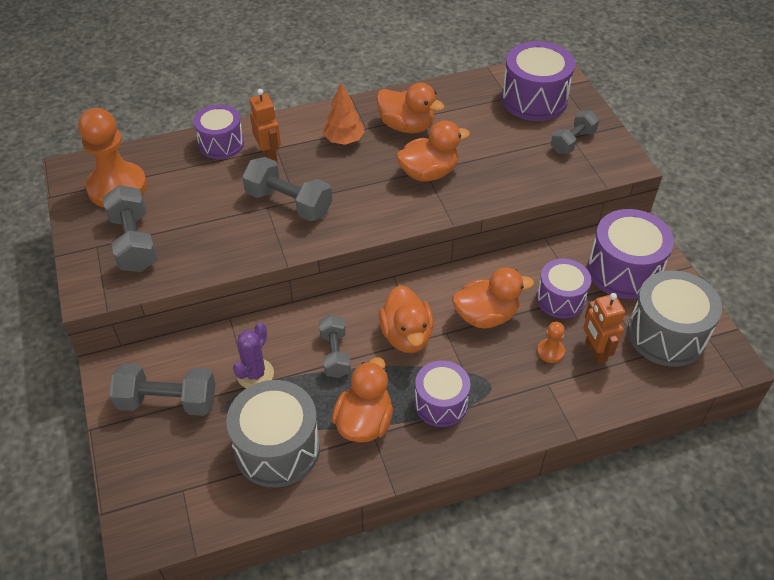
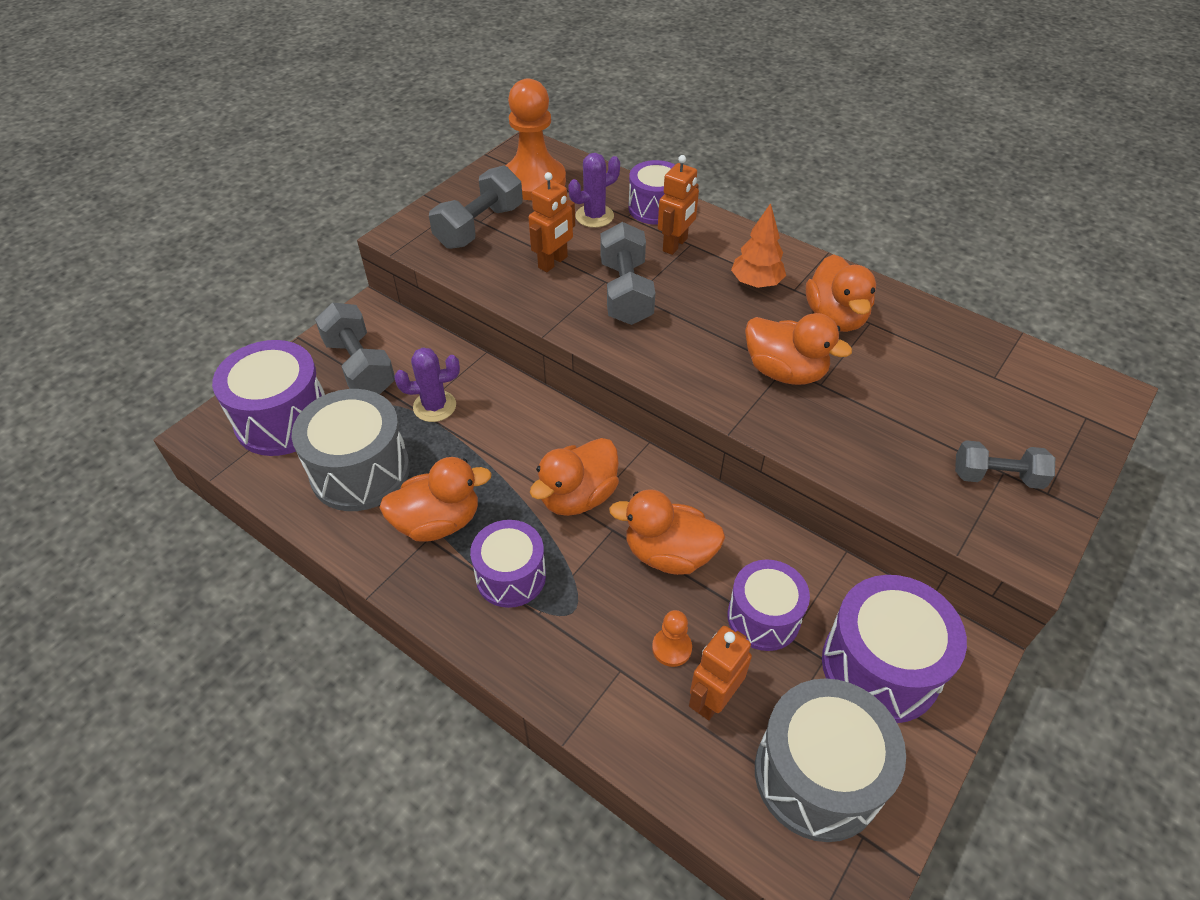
camera: 55 degrees right, 0 degrees up
grey dumbbell [319,315,351,378] -> none
orange duck [452,268,534,328] -> orange duck turned 150 degrees clockwise [609,489,725,575]
purple drum [501,41,575,121] -> purple drum moved to [212,340,325,456]
none -> orange robot [528,172,575,272]
none -> purple cactus [568,153,620,228]

